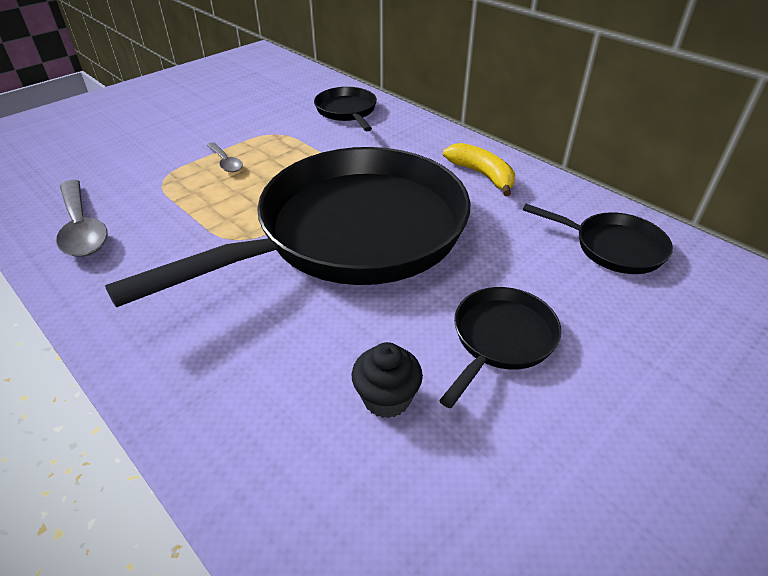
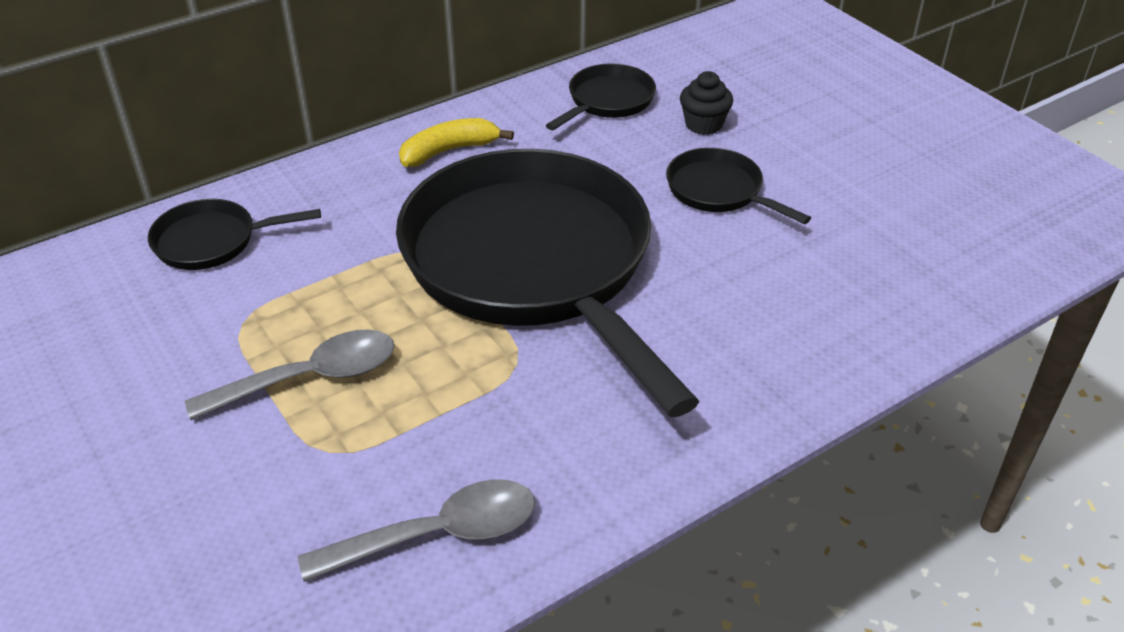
camera: 80 degrees left, 0 degrees up
grey spoon [206,142,243,172] -> grey spoon [185,329,394,420], size x1.83
black cupcake [352,342,423,418] -> black cupcake moved to [680,71,733,135]

